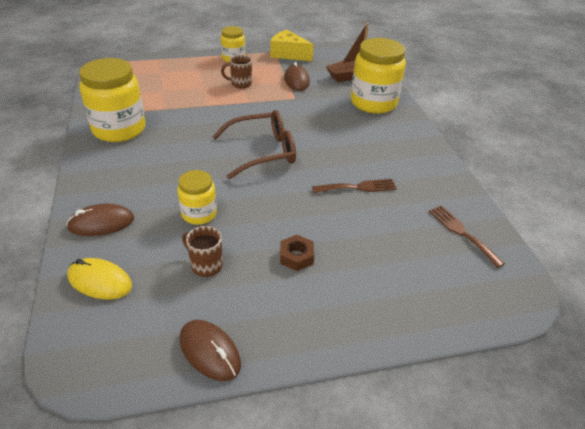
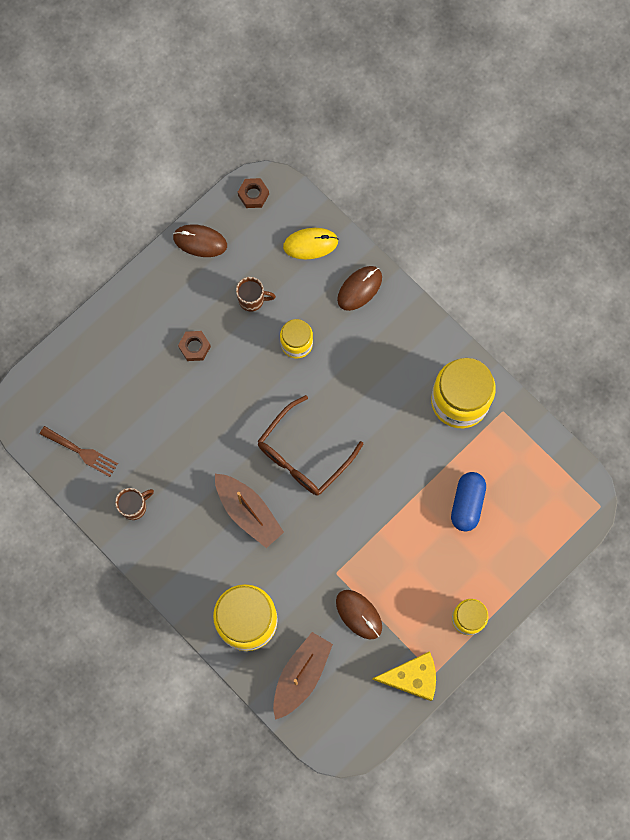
camera: 150 degrees right, 35 degrees up
brown mug [221,55,252,88] -> brown mug moved to [115,488,154,520]
brown fork [312,179,397,193] -> none
none -> brown boat [215,474,284,548]
none -> brown nut [238,178,269,208]
none -> blue capsule [451,472,486,532]

